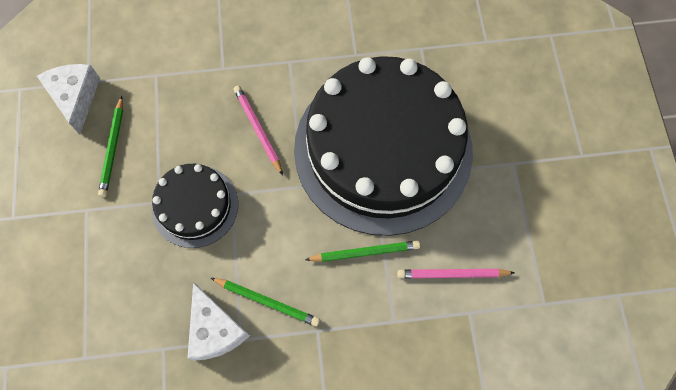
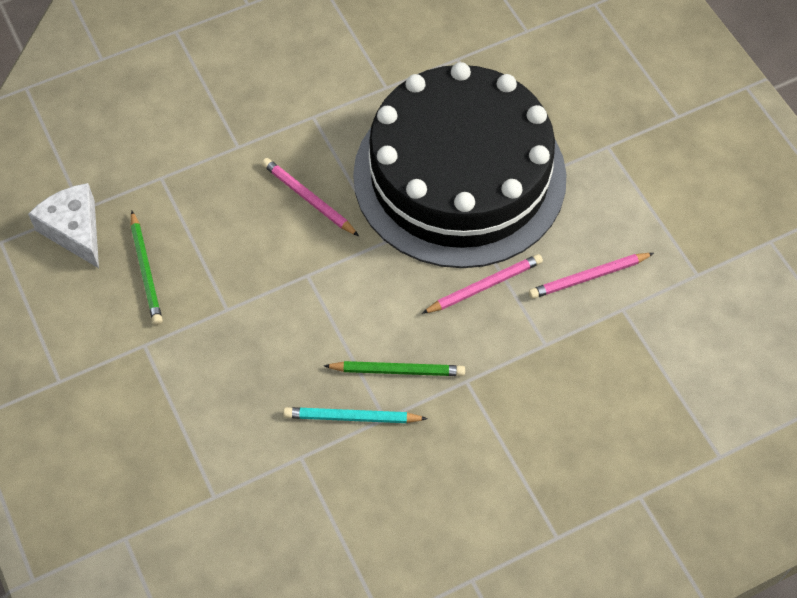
camera: 20 degrees left, 10 degrees down
black cake [152,164,238,248] -> none
white cheese [188,282,250,361] -> turquoise pencil [283,407,428,423]
green pencil [305,241,420,262] -> pink pencil [422,254,543,314]

